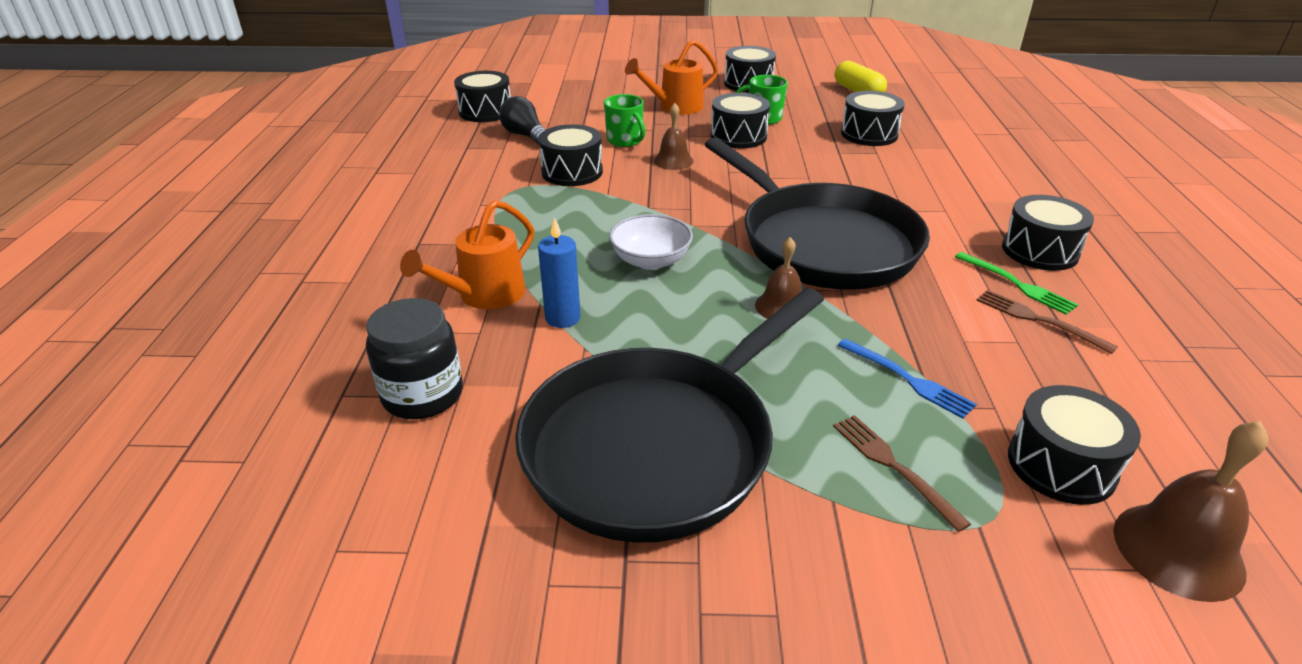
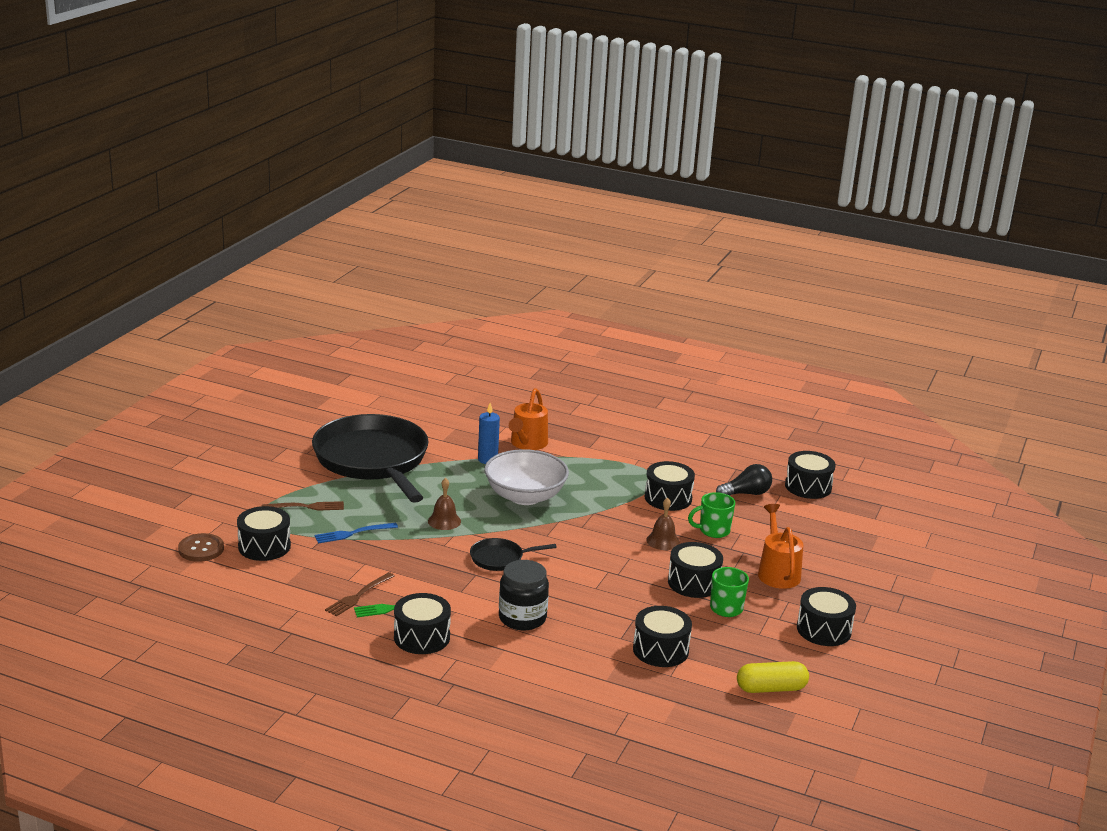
camera: 110 degrees right, 10 degrees down
black jar [366,298,463,419] -> black jar moved to [499,560,549,630]
orange watering can [400,200,534,309] -> orange watering can turned 135 degrees counterclockwise [509,388,548,450]
white bowl [609,214,693,270] -> white bowl [485,449,569,505], size x1.56
black pan [705,138,930,290] -> black pan [470,538,557,571], size x0.41
brown fork [976,290,1118,354] -> brown fork turned 150 degrees clockwise [325,572,394,617]
brown bell [1114,421,1269,602] -> brown button [178,533,224,562]

